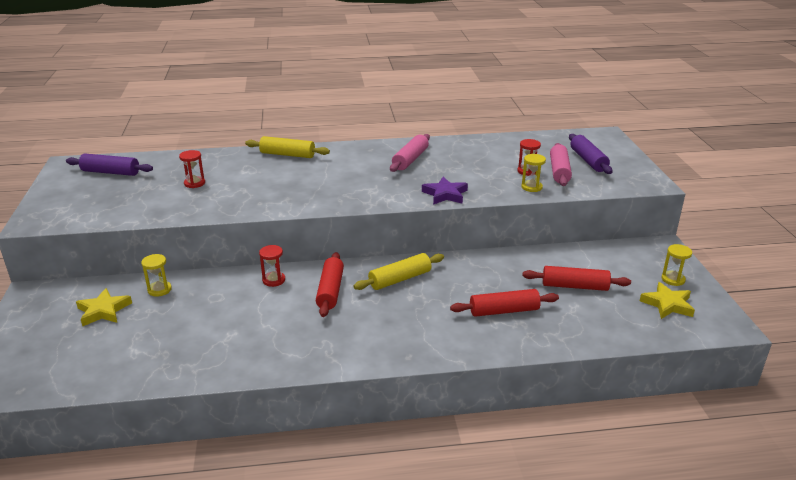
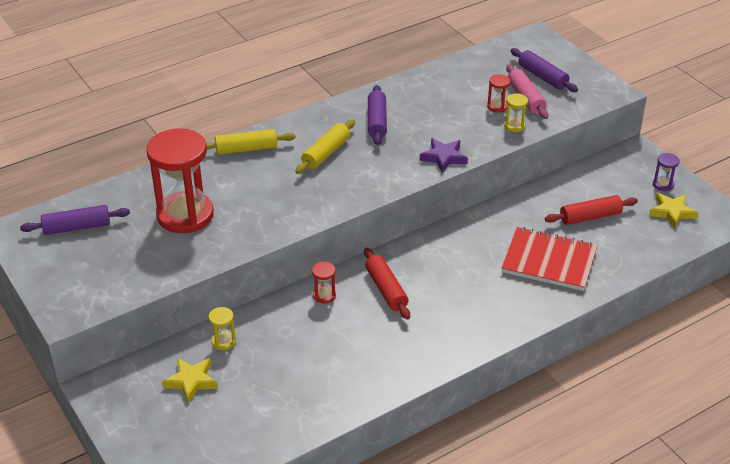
camera: 25 degrees left, 10 degrees up
red hourglass [179,150,205,188] -> red hourglass [146,128,214,233], size x2.46
yellow rolling pin [353,253,444,290] -> yellow rolling pin moved to [295,119,355,174]
pink rolling pin [390,134,430,172] -> purple rolling pin [368,85,387,145]
red rolling pin [450,289,559,317] -> red notebook [502,227,598,291]
yellow hourglass [662,244,692,286] -> purple hourglass [653,153,680,191]

